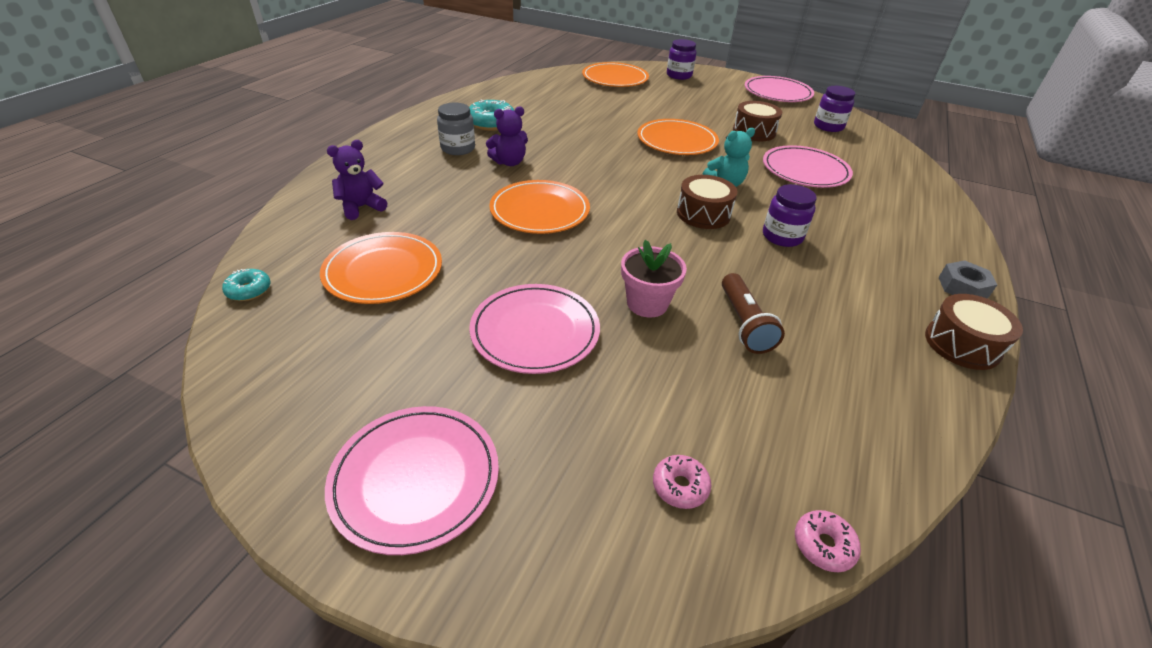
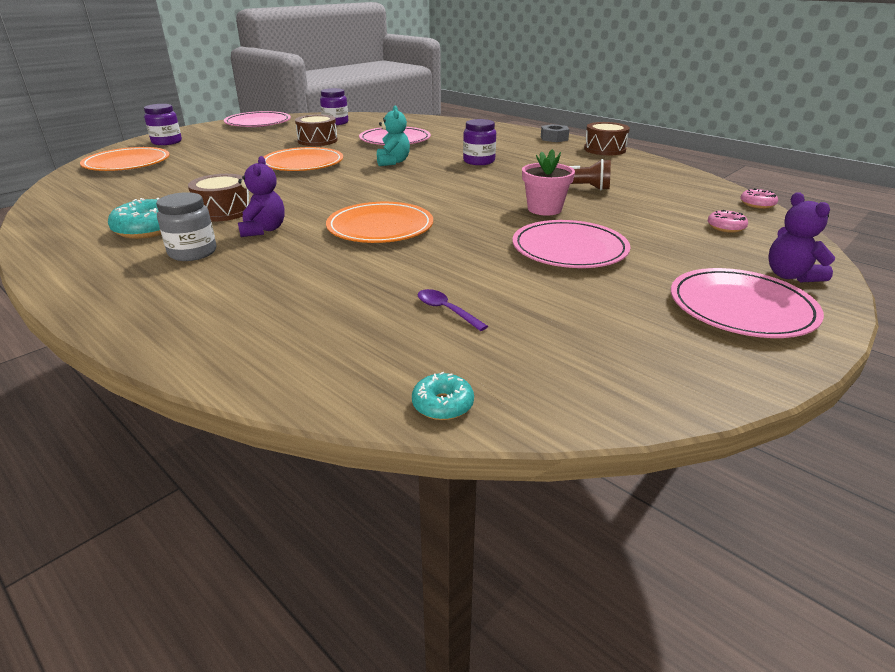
camera: 70 degrees left, 10 degrees down
orange plate [320,232,442,304] -> purple spoon [417,289,488,331]
purple teddy bear [327,140,387,220] -> purple teddy bear moved to [768,192,835,283]
brown drum [677,175,738,229] -> brown drum moved to [188,174,250,221]

